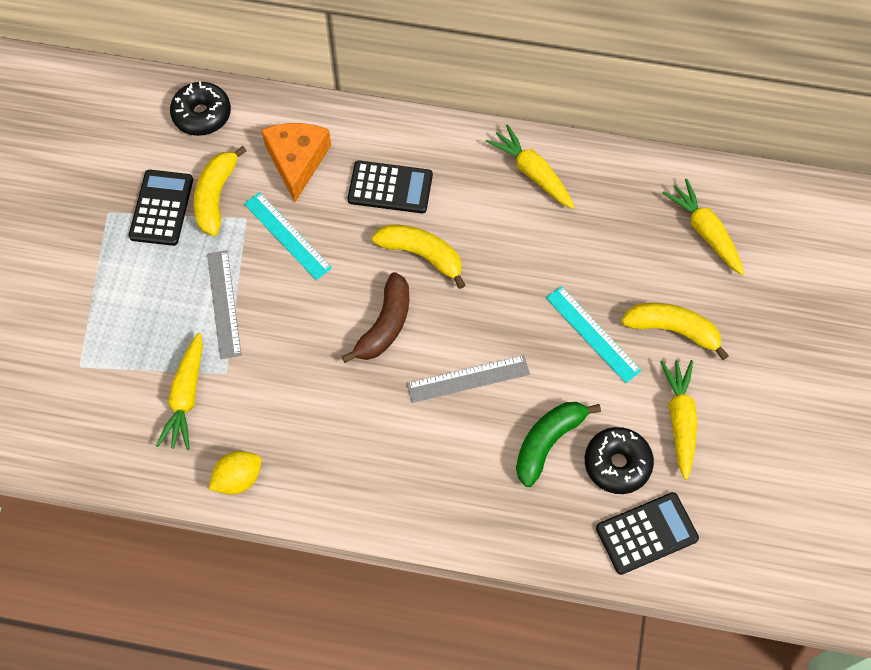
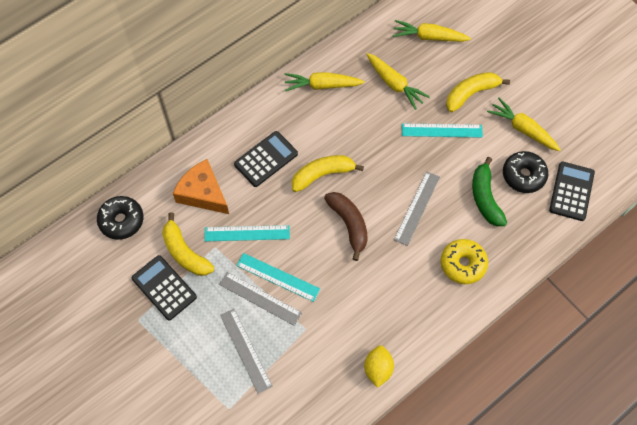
camera: 50 degrees left, 0 degrees up
yellow carrot [156,332,203,450] -> yellow carrot moved to [367,53,430,110]
none -> grey ruler [220,309,273,394]
none -> turquoise ruler [236,253,320,302]
none -> yellow donut [441,239,488,284]

